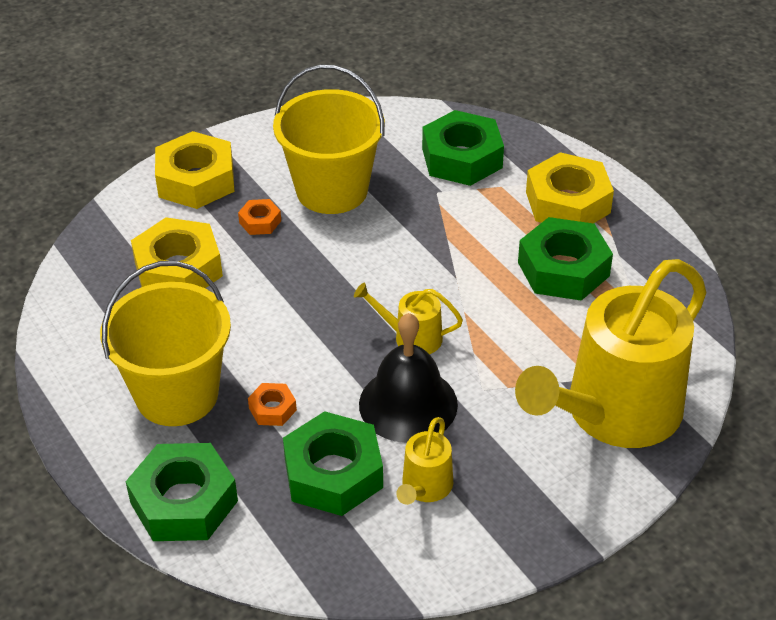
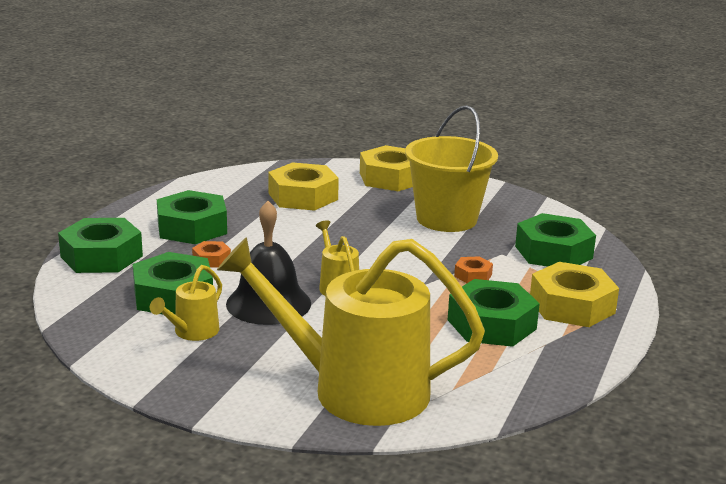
camera: 55 degrees right, 20 degrees down
yellow bucket [100,261,231,426] -> green nut [157,190,227,244]
orange nut [238,199,281,235] -> orange nut moved to [454,256,493,283]
yellow watering can [396,417,453,505] -> yellow watering can turned 45 degrees counterclockwise [150,265,222,341]

